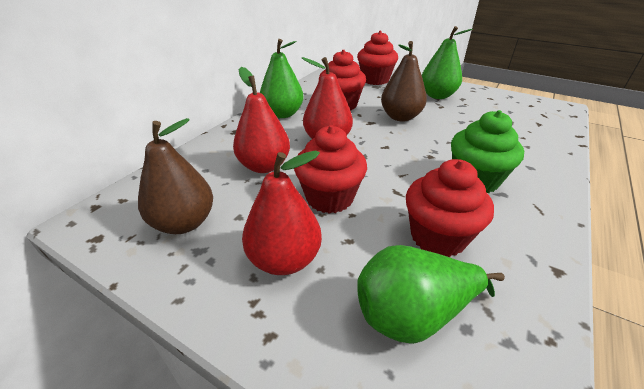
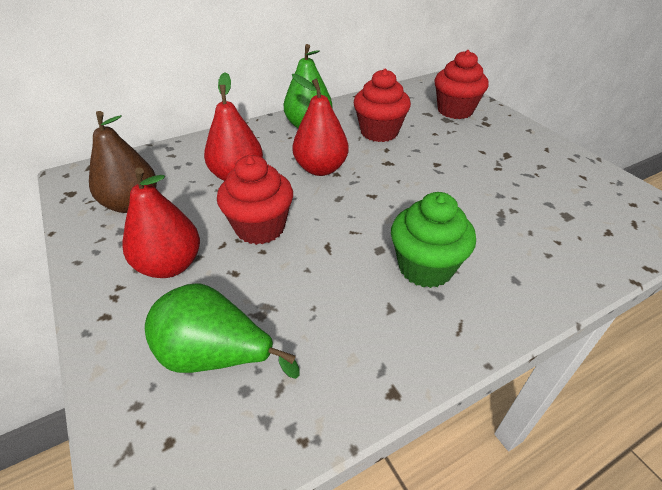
camera: 30 degrees right, 5 degrees up
brown pear [381,41,427,121] -> none
red cupcake [406,159,494,257] -> none
green pear [422,26,473,99] -> none

